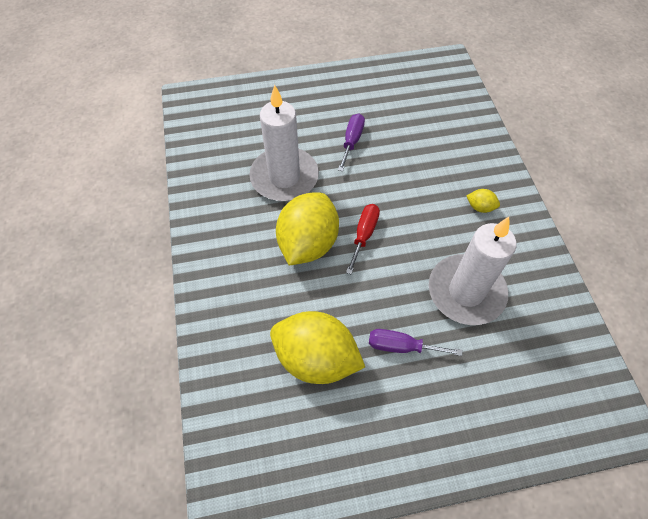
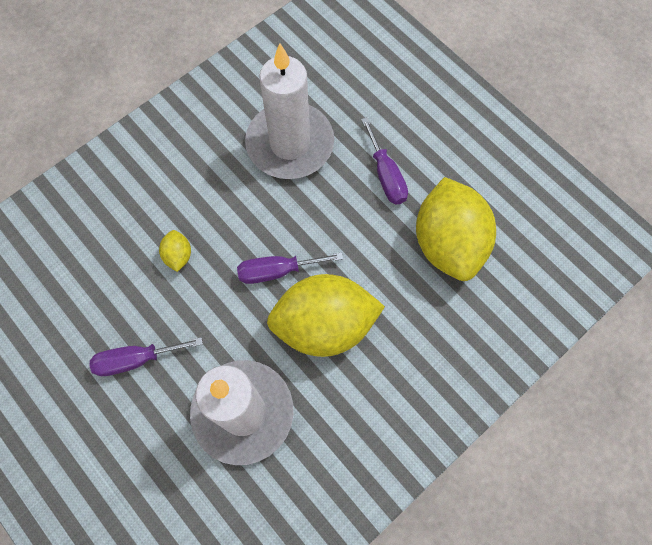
camera: 120 degrees left, 10 degrees up
red screwdriver [346,204,380,274] -> purple screwdriver [237,252,343,284]
yellow lemon [467,189,500,213] -> yellow lemon moved to [159,230,191,272]

